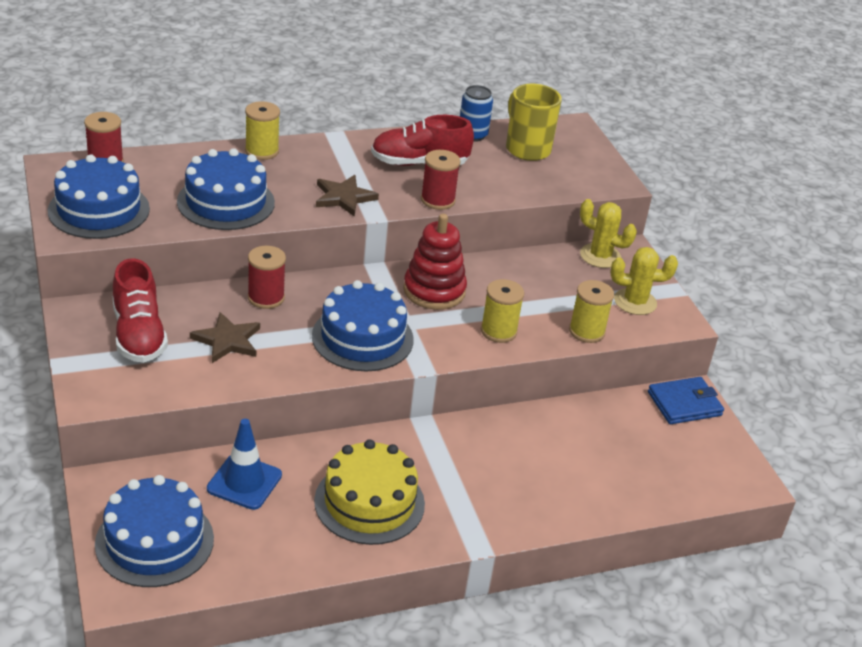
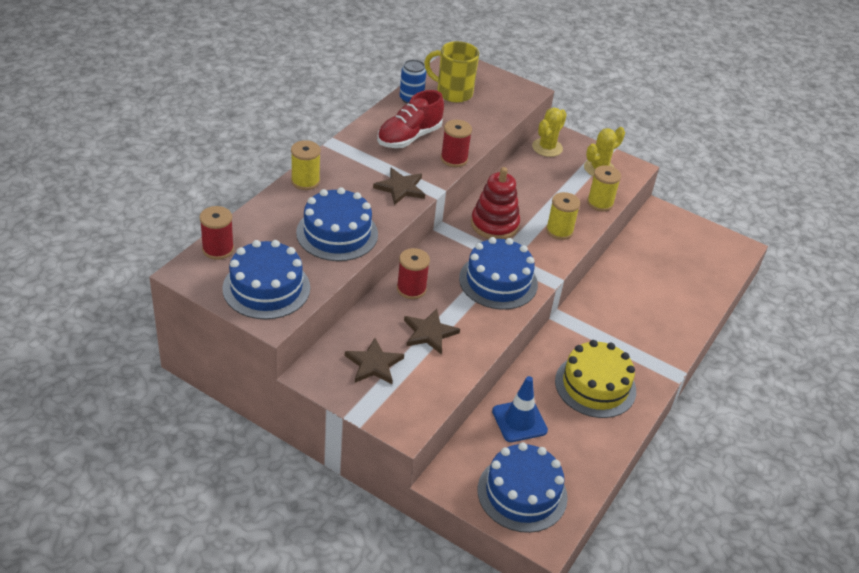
camera: 40 degrees left, 5 degrees up
red shoe [113,258,168,363] -> brown star [345,338,404,384]
yellow cactus [580,199,637,268] -> yellow cactus turned 45 degrees counterclockwise [532,107,567,157]
blue wallet [648,377,724,424] -> none

